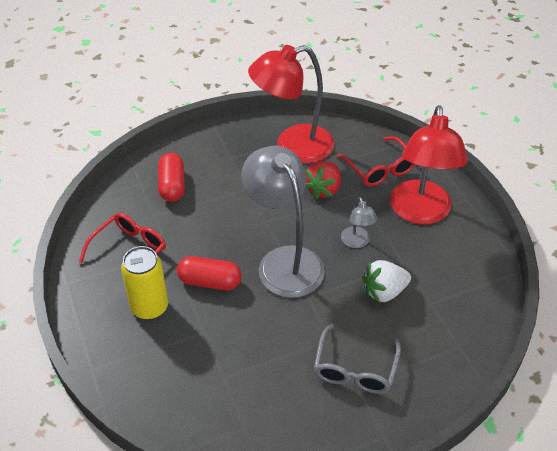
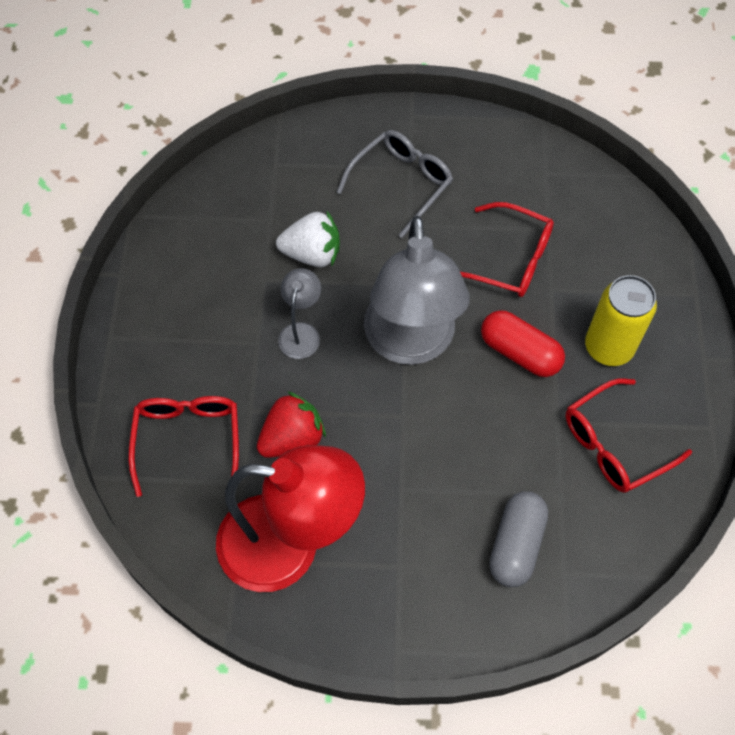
camera: 155 degrees left, 15 degrees up
red capsule [158,153,185,202] -> grey capsule [489,491,548,587]
red lamp [390,105,468,224] -> none
none -> red glasses [460,202,554,297]

